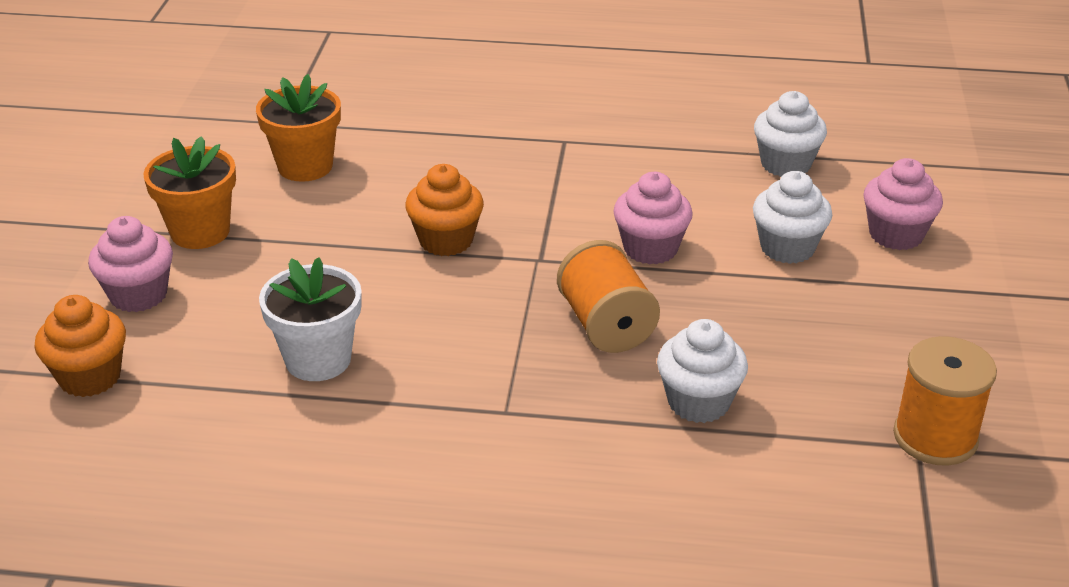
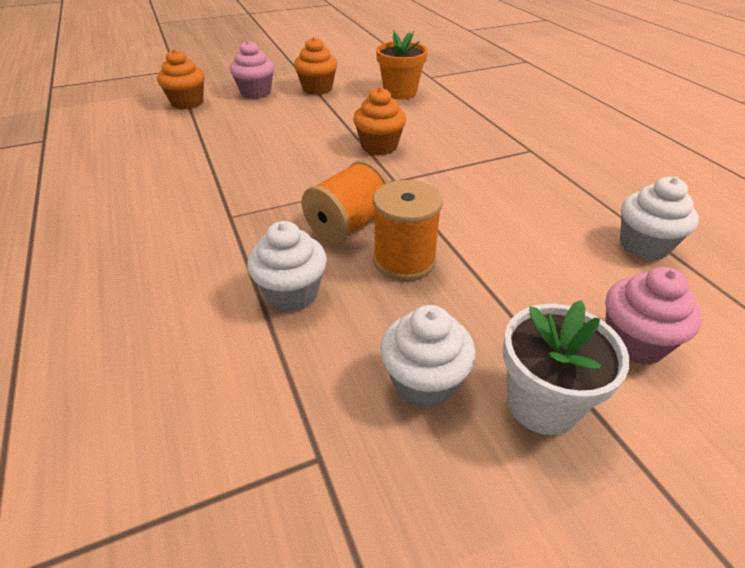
camera: 60 degrees right, 5 degrees up
orange flower pot [143,136,236,249] -> orange cupcake [294,37,337,95]
white flower pot [259,257,362,381] -> white flower pot moved to [503,300,630,435]
pink cupcake [613,172,693,265] -> none
white cupcake [753,171,832,264] -> white cupcake moved to [380,305,476,408]
orange spool [893,336,997,466] -> orange spool moved to [373,180,443,281]

